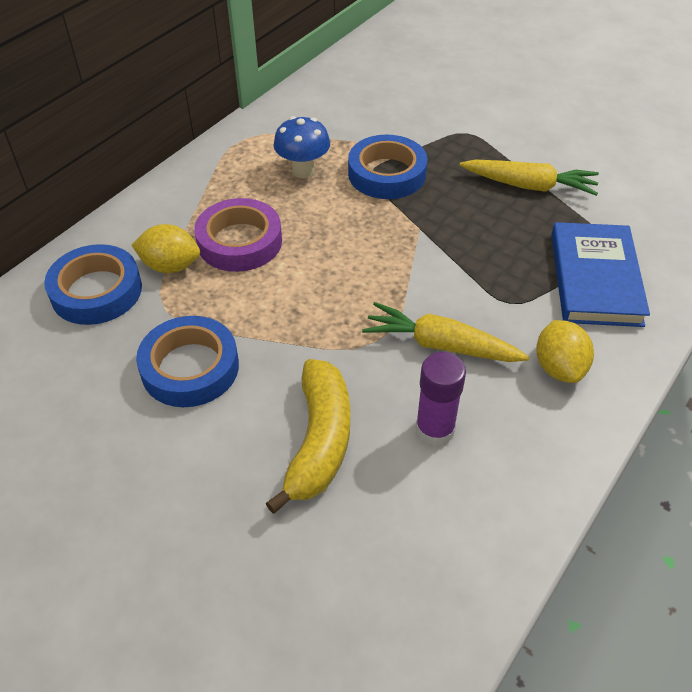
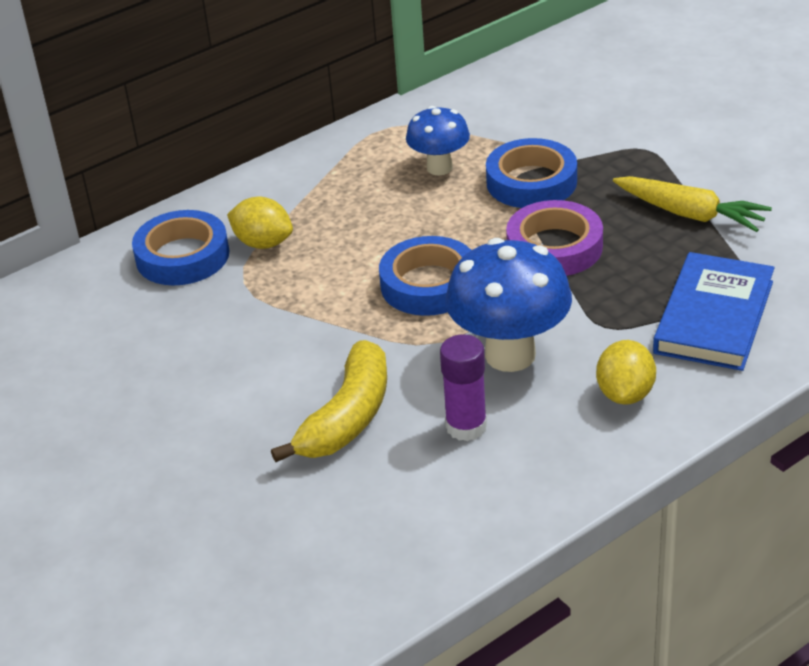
camera: 20 degrees right, 10 degrees down
blue tape [136,316,239,407] -> blue tape moved to [379,236,471,316]
purple tape [194,198,282,272] -> purple tape moved to [506,200,603,276]
yellow carrot [362,302,529,362] -> blue mushroom [446,238,572,372]

